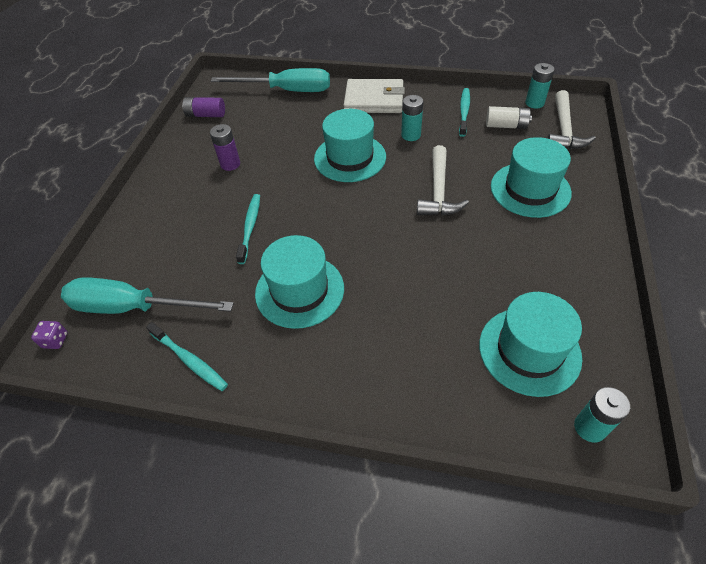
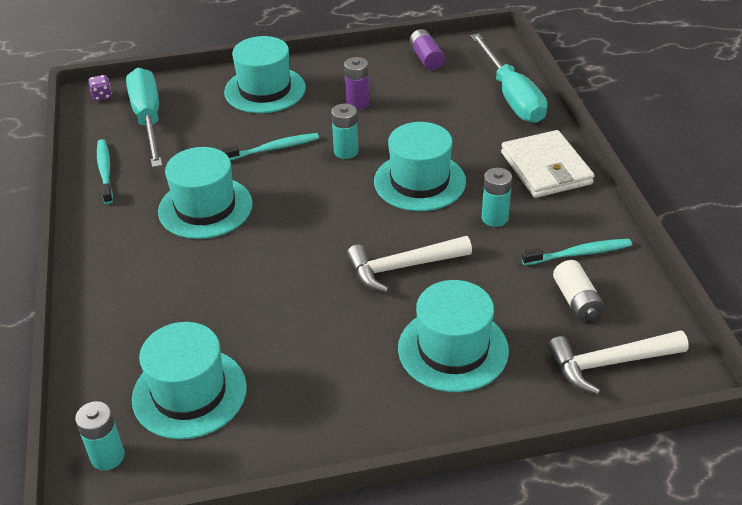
camera: 65 degrees right, 10 degrees down
turquoise toothbrush [146,322,228,391] -> turquoise toothbrush turned 150 degrees clockwise [97,139,113,204]
turquoise battery [525,63,555,109] -> turquoise battery moved to [331,104,359,159]
none -> turquoise hat [224,36,306,113]

